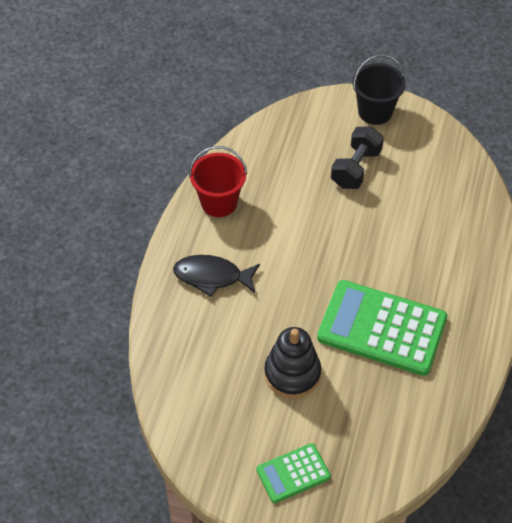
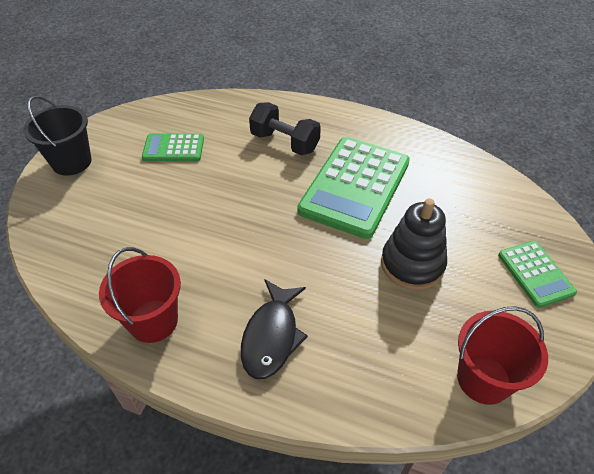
camera: 85 degrees left, 5 degrees down
black dumbbell [331,126,384,189] -> black dumbbell moved to [249,102,321,156]
none -> green calculator [142,134,204,161]
none -> red bucket [457,306,548,405]

